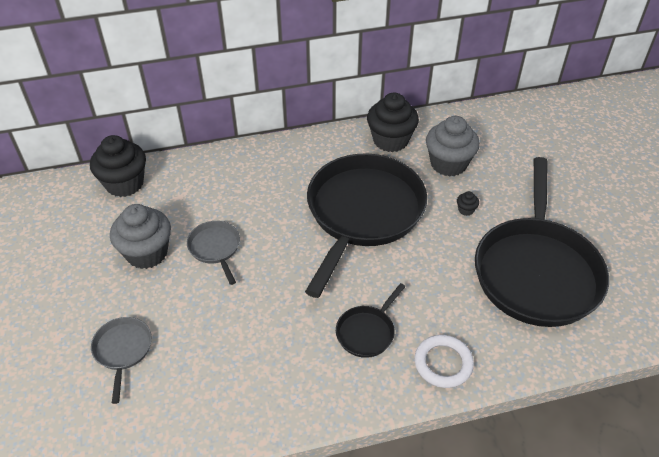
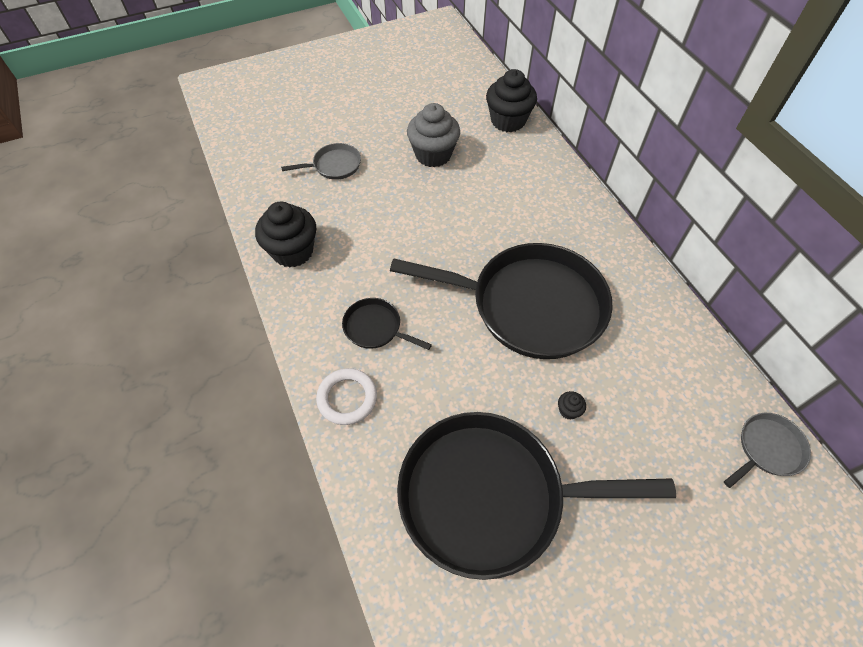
camera: 80 degrees right, 10 degrees up
grey pan [187,221,240,285] -> grey pan moved to [724,413,811,488]
black cupcake [367,93,419,152] -> black cupcake moved to [255,202,316,268]
grey cupcake [426,116,480,177] -> none

